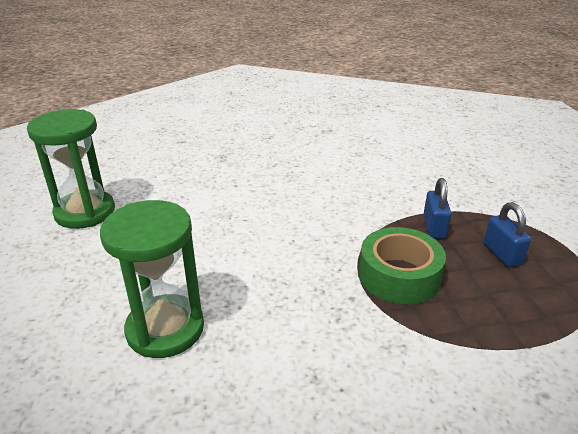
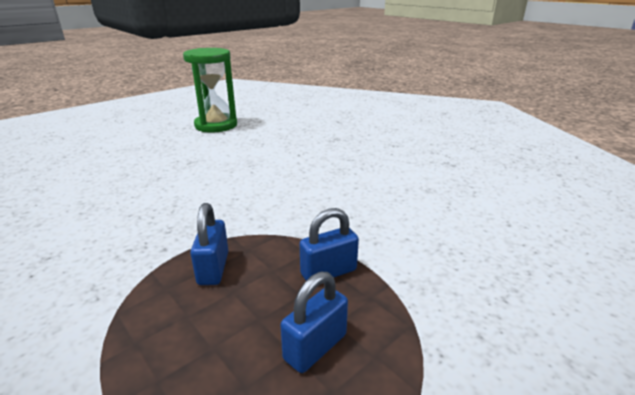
camera: 60 degrees right, 5 degrees down
green hourglass [100,200,204,358] -> none
green tape [359,227,446,305] -> blue padlock [190,203,229,285]

